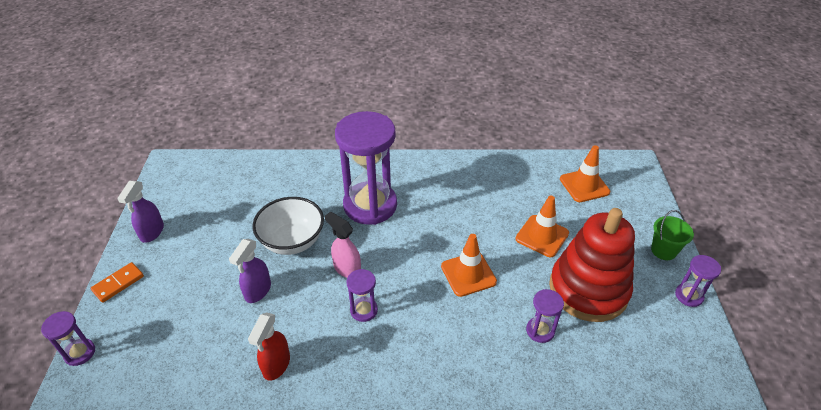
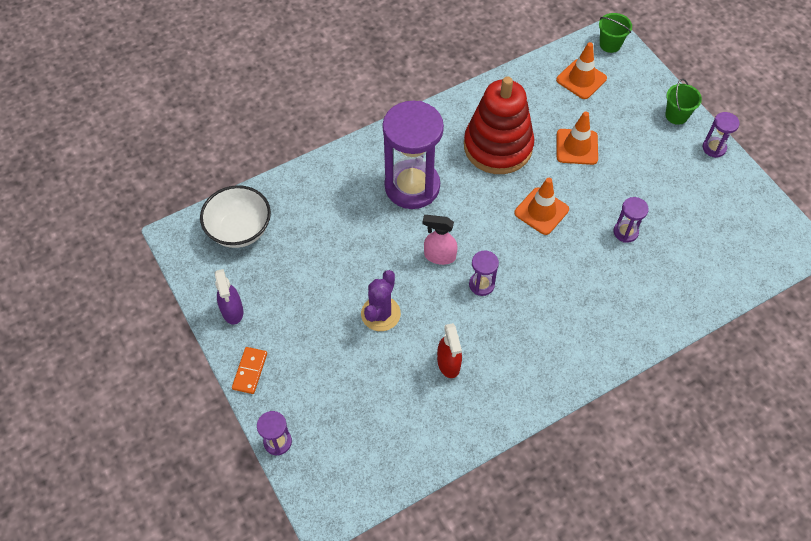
camera: 30 degrees left, 15 degrees up
purple spray bottle [229,239,271,303] -> purple cactus [361,270,401,331]
white bowl [252,197,324,255] -> white bowl moved to [200,185,271,248]
red stacking toy [549,208,635,322] -> red stacking toy moved to [464,76,534,174]
none -> green bucket [599,13,632,53]

